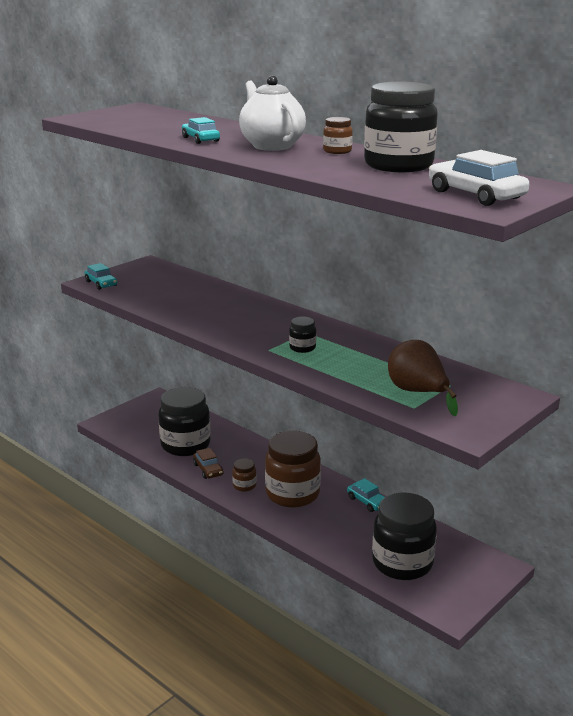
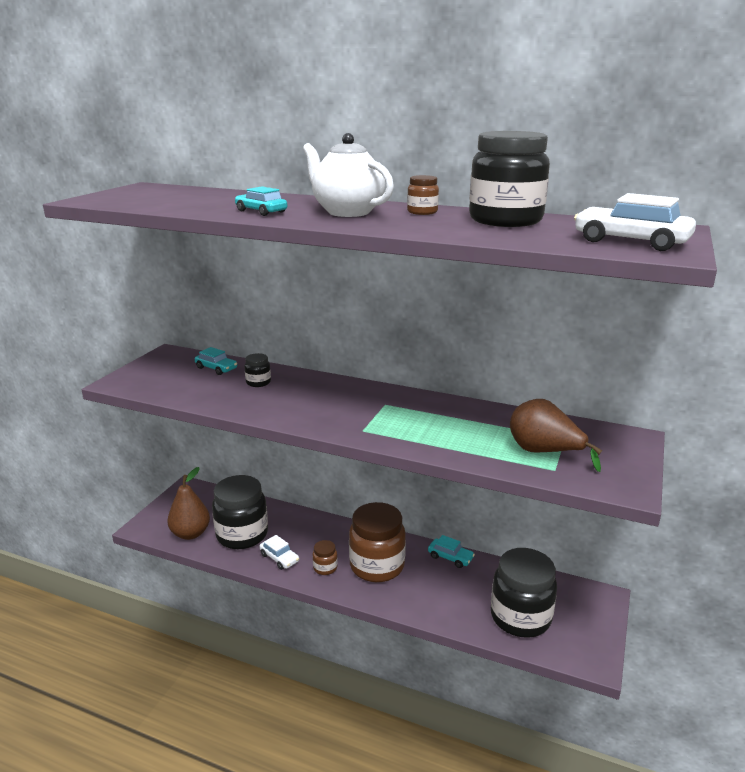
camera: 20 degrees left, 0 degrees up
turquoise car [85,263,117,290] -> turquoise car moved to [195,347,237,375]
brown car [193,448,224,479] -> white car [259,535,299,570]
black jar [289,317,316,353] -> black jar moved to [245,353,271,387]
none -> brown pear [167,467,210,540]

